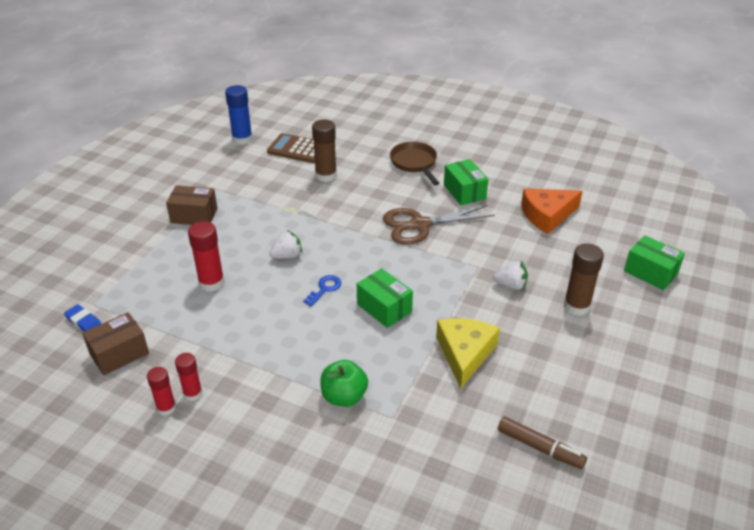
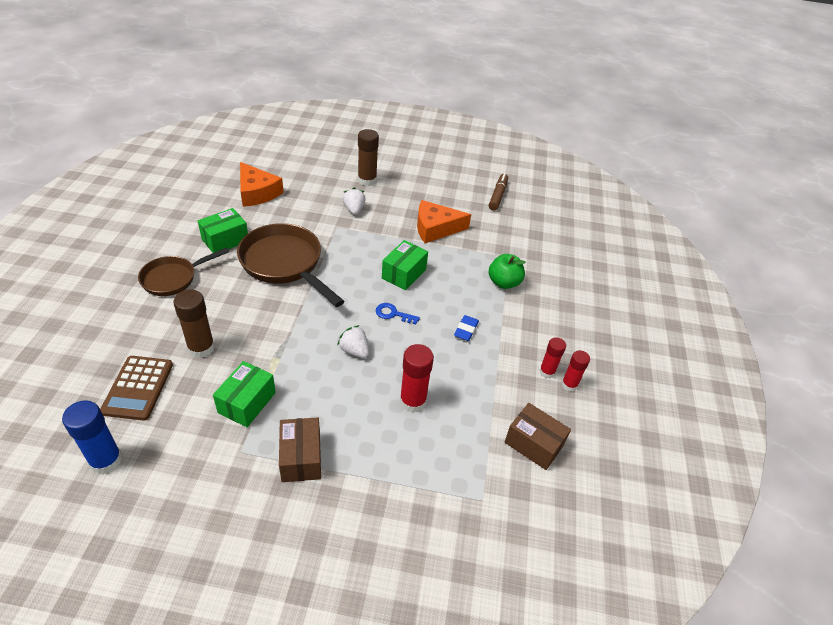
camera: 110 degrees left, 5 degrees up
blue eraser [64,304,102,332] -> blue eraser moved to [454,315,479,341]
brown scissors [383,205,495,245] -> brown pan [237,223,344,307]
yellow cheese [436,318,500,389] -> orange cheese [417,200,471,243]
green box [624,235,685,290] -> green box moved to [213,361,276,427]

